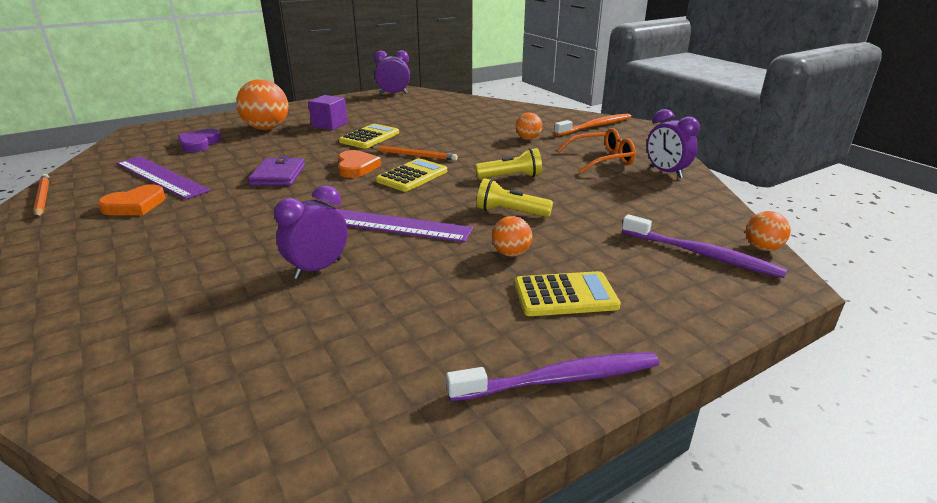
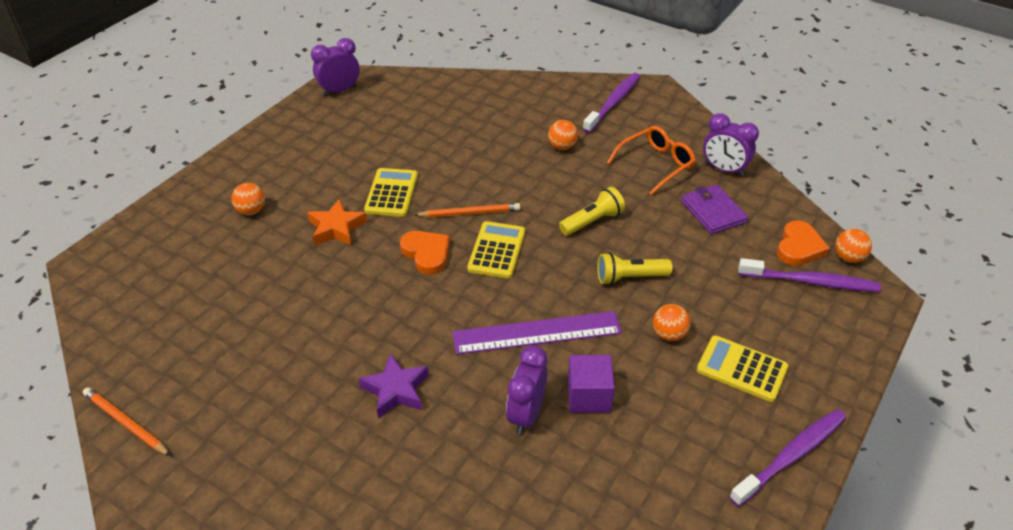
camera: 25 degrees left, 15 degrees up
orange heart [98,184,166,215] -> orange heart moved to [777,220,830,266]
purple ruler [117,156,210,200] -> none
purple heart [178,129,222,152] -> none
orange ball [236,79,288,130] -> orange ball [231,183,265,215], size x0.52
purple wallet [248,156,305,186] -> purple wallet moved to [681,184,748,234]
purple cube [308,95,348,130] -> purple cube moved to [568,355,615,413]
yellow calculator [515,271,621,316] -> yellow calculator turned 120 degrees counterclockwise [697,335,789,402]
orange toothbrush [554,114,631,136] -> purple toothbrush [583,73,640,133]
none -> orange star [307,199,367,246]
none -> purple star [359,354,429,418]

